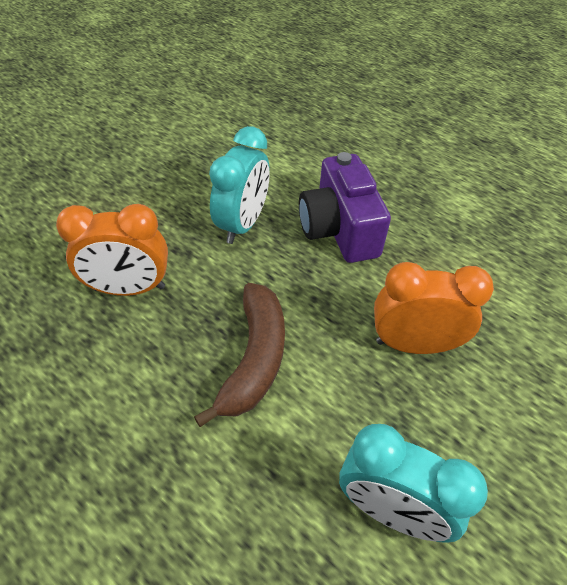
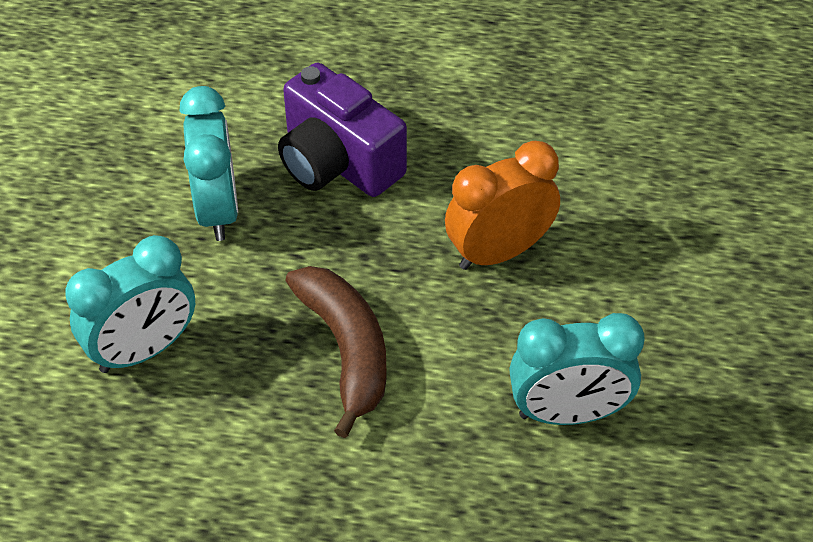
camera: 30 degrees left, 0 degrees up
orange clock [56,204,168,296] -> turquoise clock [65,235,195,373]

